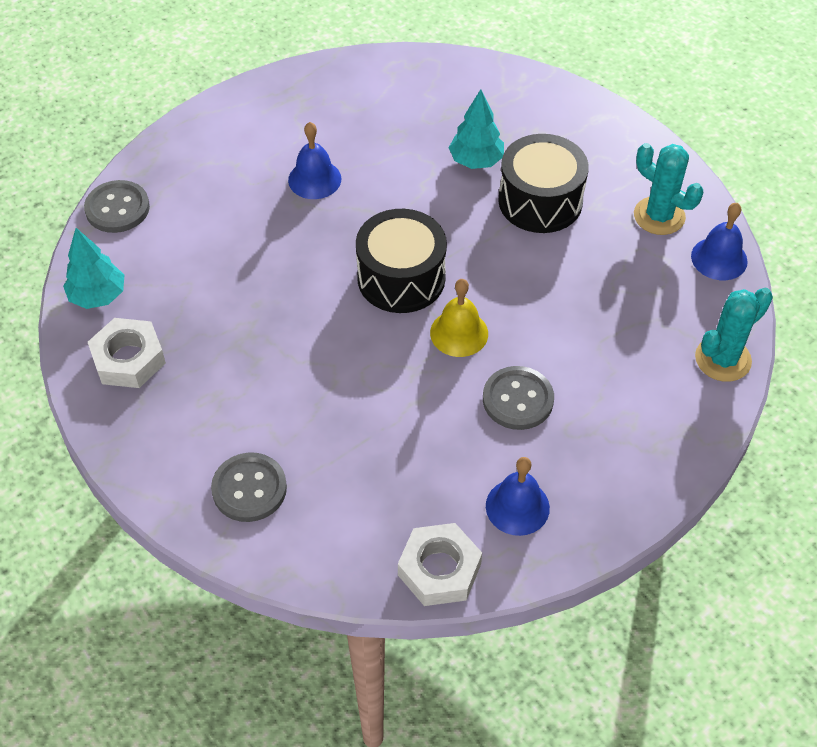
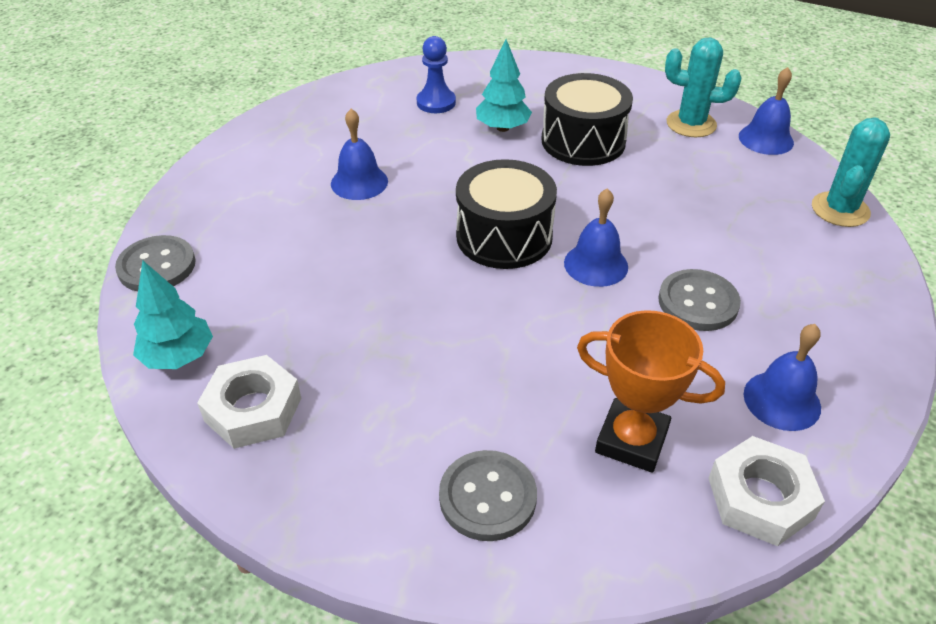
camera: 25 degrees left, 10 degrees down
yellow bell [430,279,488,357] -> blue bell [564,188,628,287]
none -> blue pawn [417,36,456,113]
none -> orange trophy [577,310,725,473]

